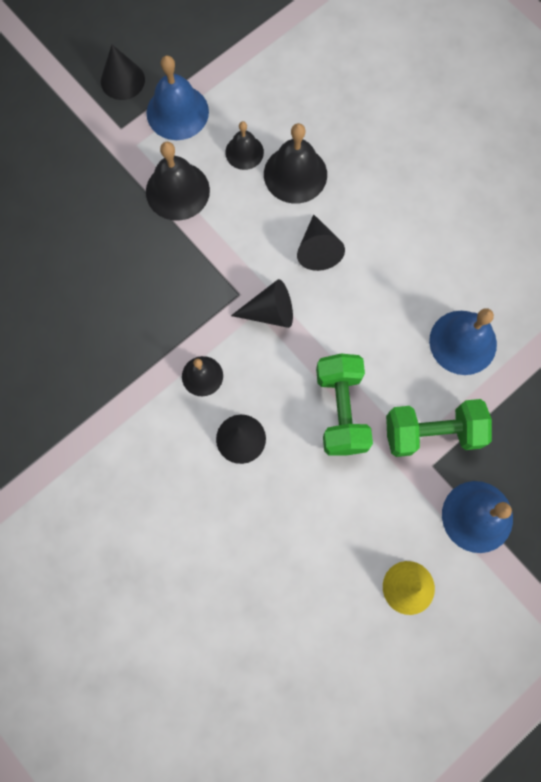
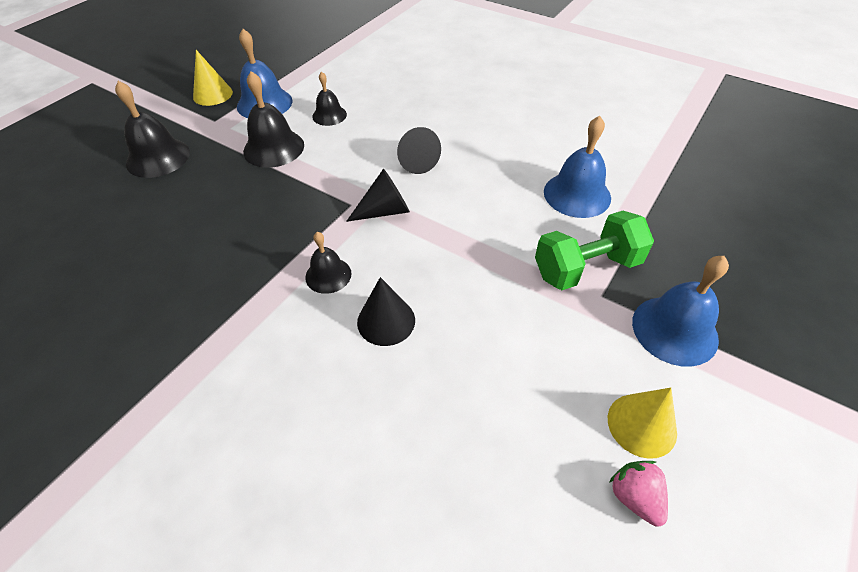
camera: 15 degrees left, 25 degrees down
black cone [101,45,145,100] -> yellow cone [193,50,233,106]
black bell [264,123,327,204] -> black bell moved to [115,81,190,178]
green dumbbell [316,354,373,456] -> none
none -> pink strawberry [609,461,668,527]

